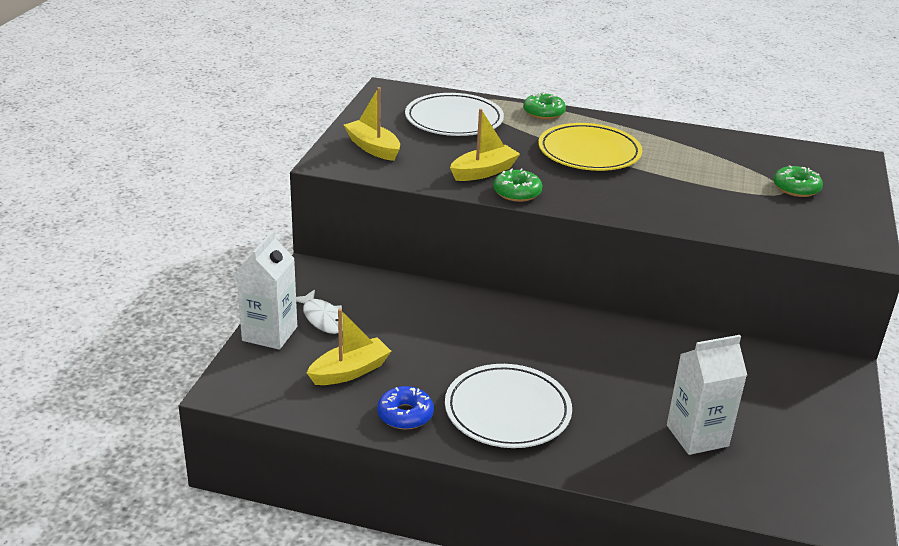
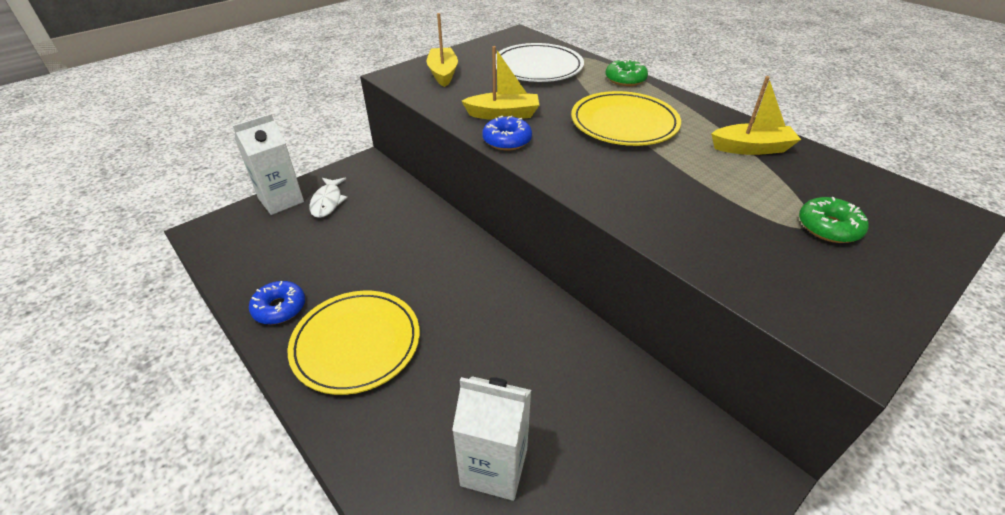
camera: 35 degrees right, 10 degrees up
yellow boat [307,309,391,385] -> yellow boat moved to [711,76,801,155]
white plate [445,364,572,448] -> yellow plate [288,291,420,395]
green donut [493,168,542,202] -> blue donut [482,115,532,150]

